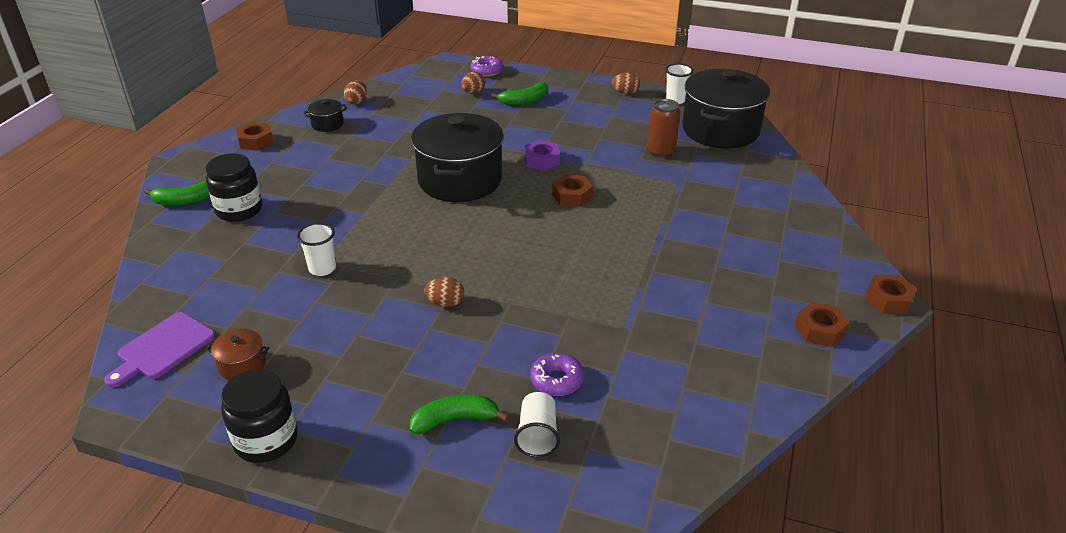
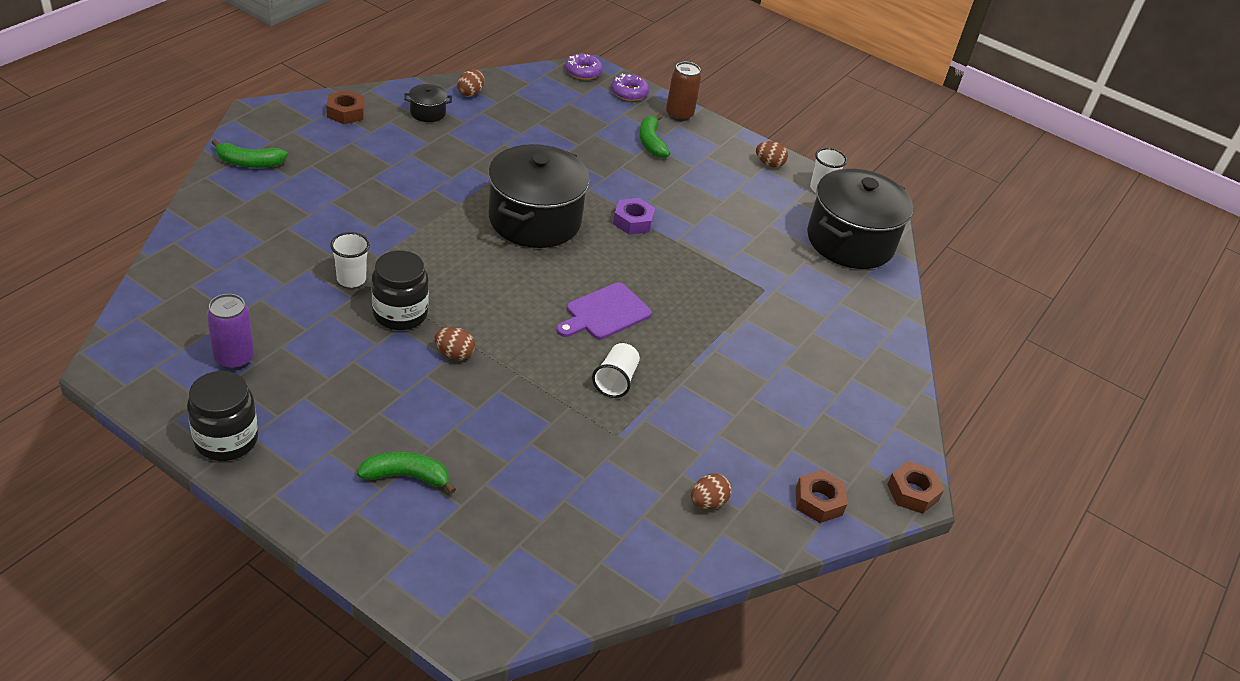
camera: 10 degrees right, 5 degrees up
purple cutting board [104,312,215,387] -> purple cutting board moved to [556,282,652,339]
black jar [206,153,262,222] -> black jar moved to [372,251,429,330]
brown pot [206,329,269,380] -> purple can [207,294,254,370]
brown egg [461,72,485,94] -> brown egg moved to [691,473,732,509]
green banana [491,82,548,105] -> green banana turned 90 degrees clockwise [639,114,670,158]
white cup [514,392,560,457] -> white cup moved to [592,343,640,398]
purple donut [530,353,584,396] -> purple donut moved to [565,54,603,80]
brown nut [552,174,593,207] -> none
brown can [647,99,680,158] -> brown can moved to [666,62,701,121]

